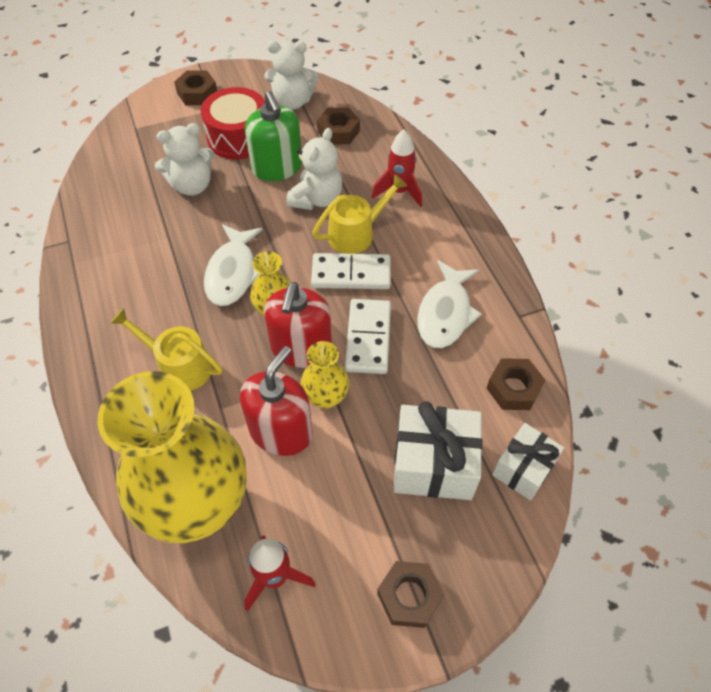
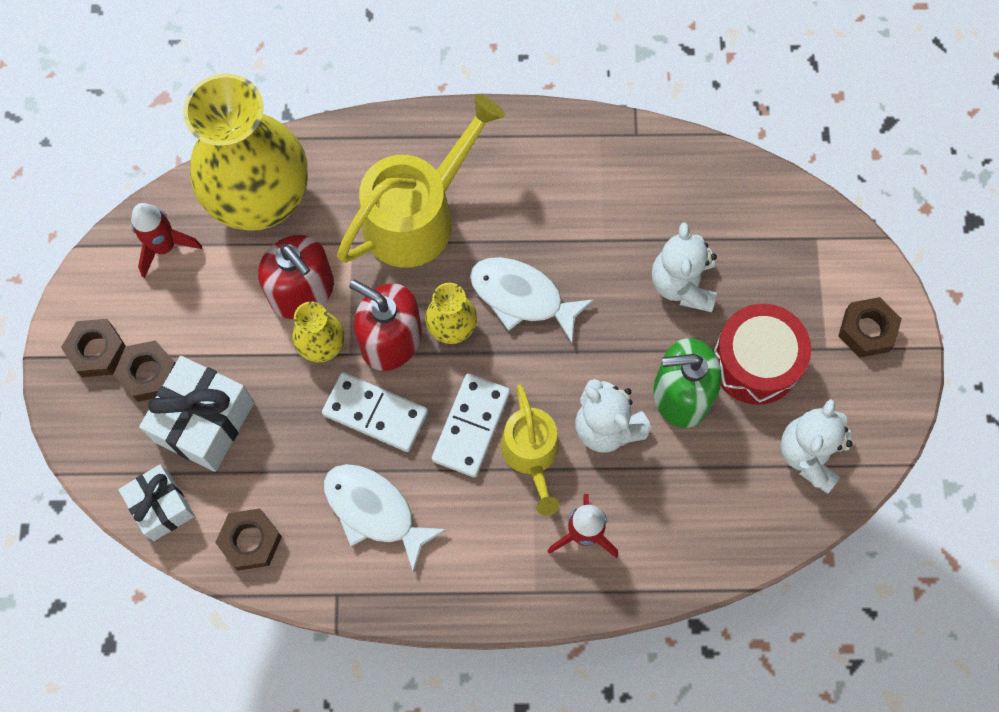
camera: 110 degrees right, 15 degrees up
yellow watering can [110,308,222,391] -> yellow watering can [337,94,505,267], size x1.64
brown nut [317,107,360,145] -> brown nut moved to [114,340,176,402]

